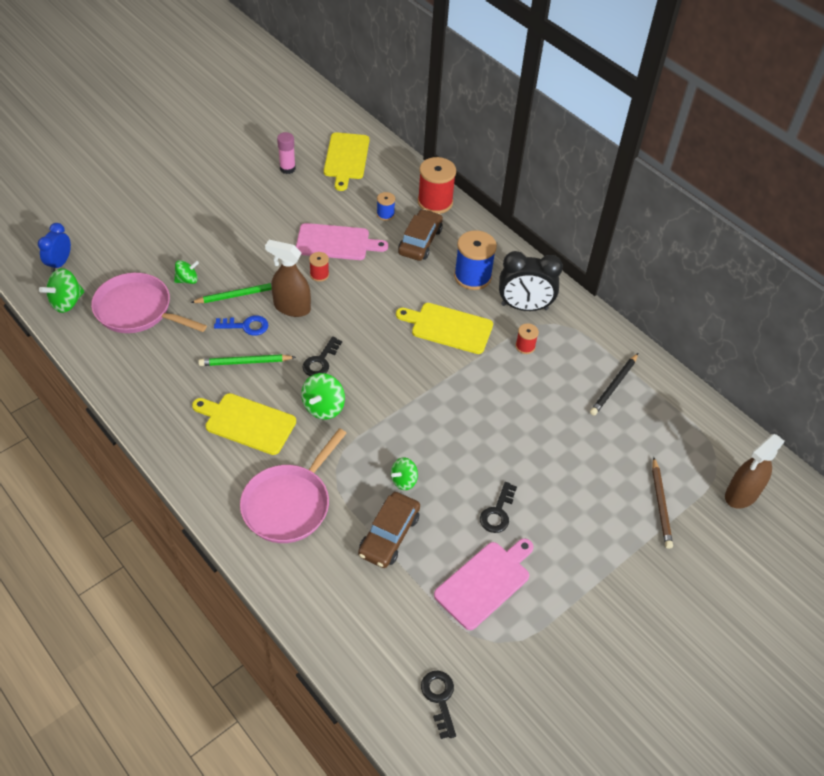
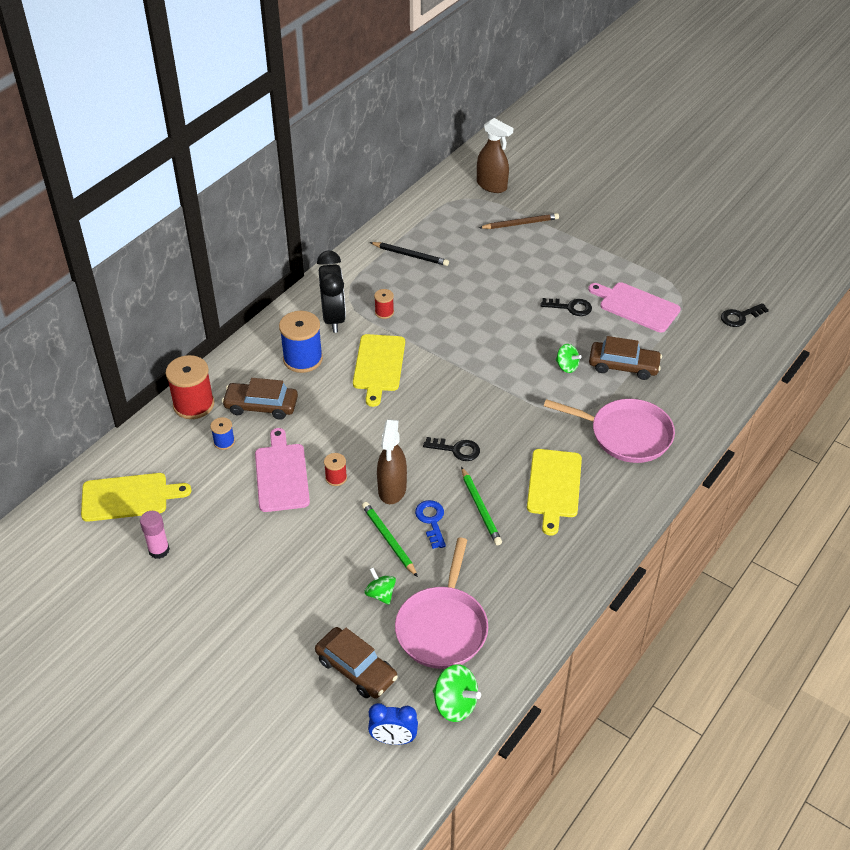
camera: 100 degrees left, 5 degrees down
green spinning top [301,373,345,420] -> none
none -> brown car [315,627,398,699]

